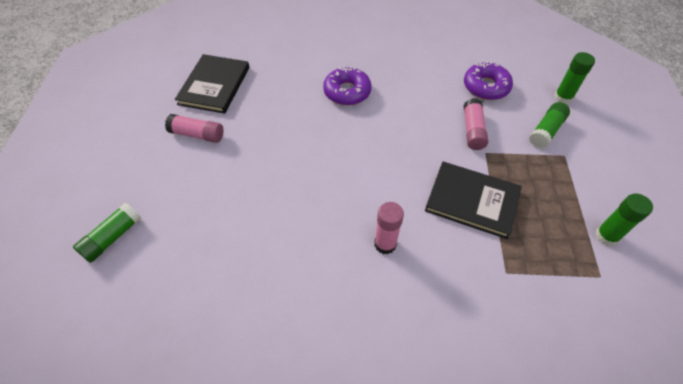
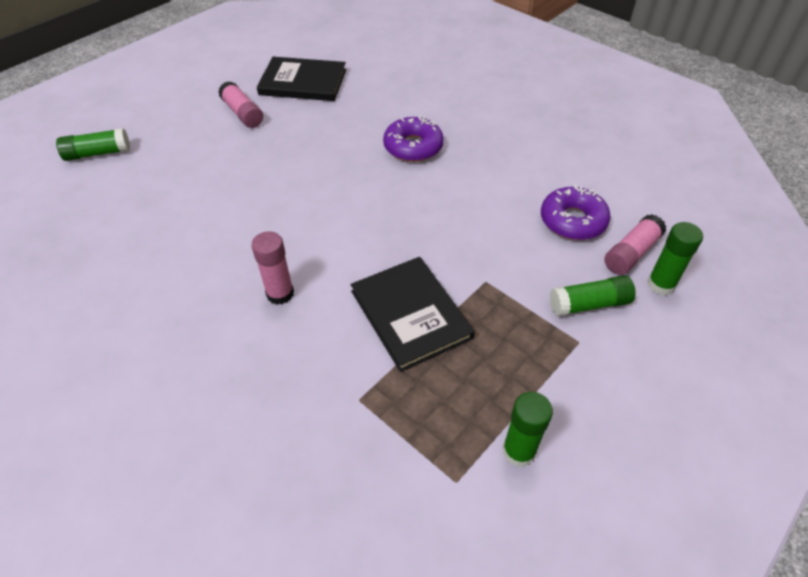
camera: 40 degrees right, 5 degrees down
black book [175,54,249,114] -> black book turned 45 degrees clockwise [257,57,346,101]
pink glue stick [463,98,488,150] -> pink glue stick moved to [604,214,666,275]

